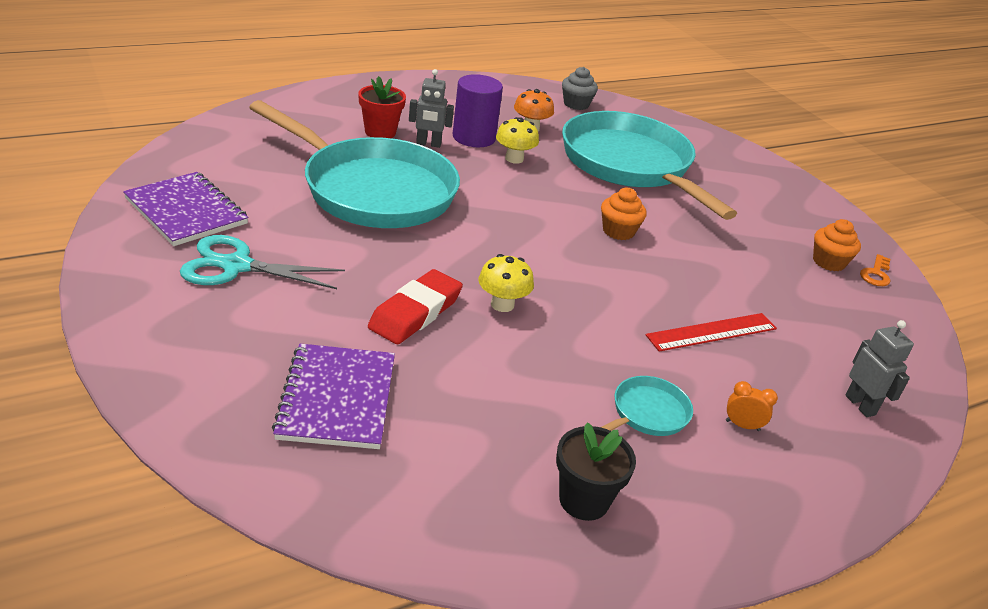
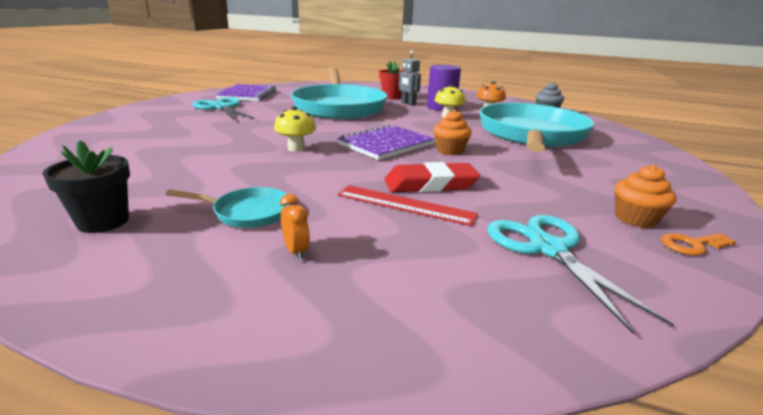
camera: 50 degrees right, 10 degrees down
purple notebook [272,344,395,449] -> purple notebook moved to [337,124,435,160]
red eraser [368,269,463,344] -> red eraser moved to [385,162,480,192]
grey robot [845,320,914,417] -> none
none -> turquoise scissors [487,215,674,334]

